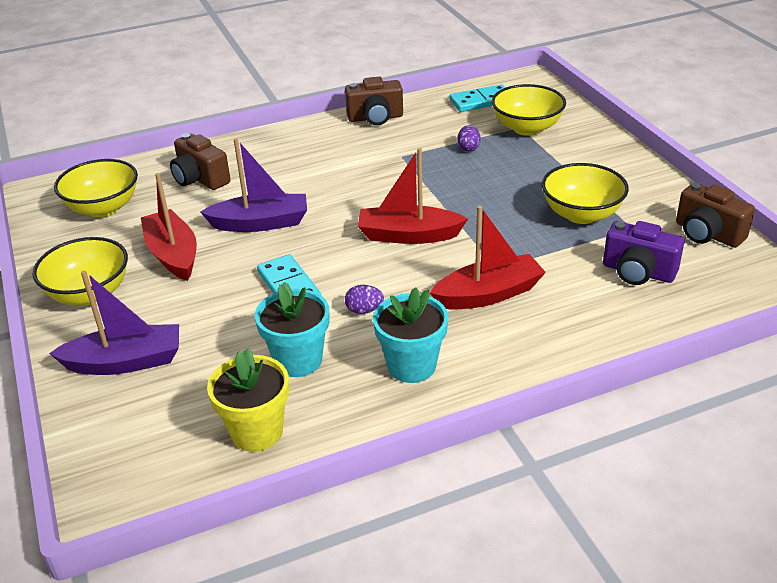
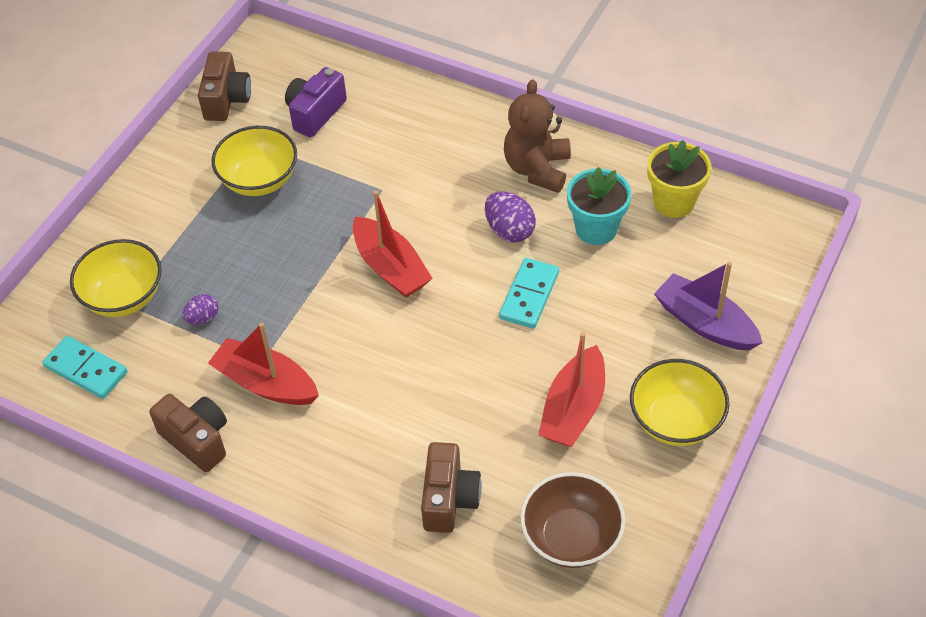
camera: 130 degrees left, 15 degrees up
yellow bowl [54,159,138,217] -> brown bowl [520,472,625,568]
purple boat [201,138,307,232] -> none
purple egg [345,285,384,314] -> purple egg [485,191,536,242], size x1.63
turquoise flower pot [373,287,448,383] -> brown teddy bear [504,79,571,193]
red boat [430,206,546,310] -> red boat moved to [208,323,319,405]
purple camera [603,221,684,285] -> purple camera turned 135 degrees counterclockwise [285,67,347,138]

